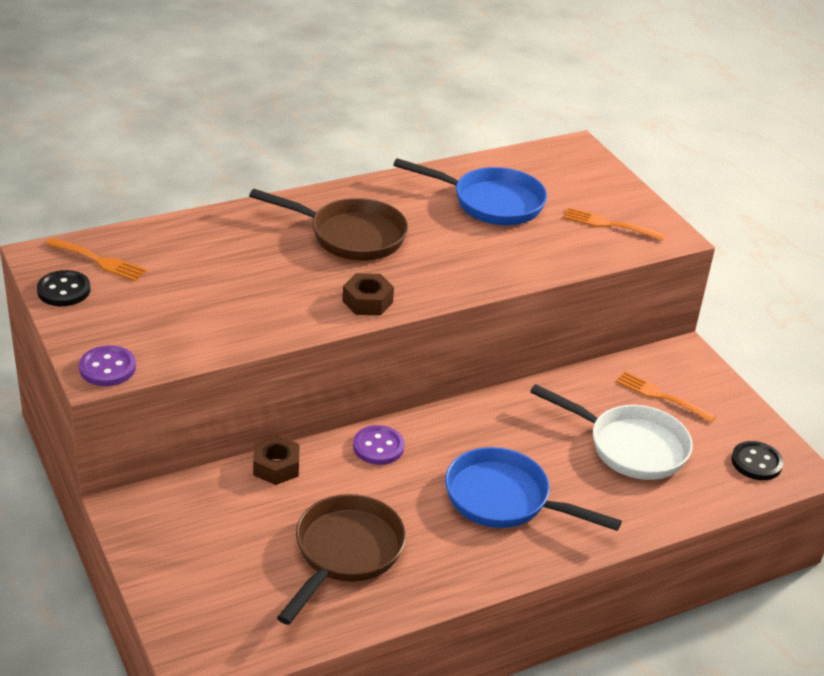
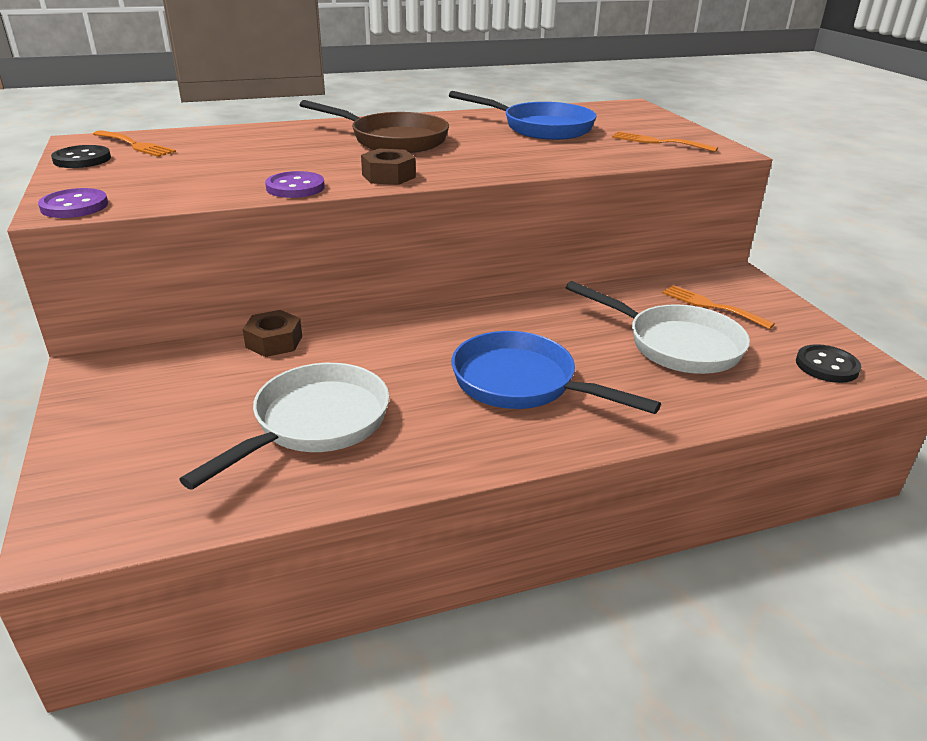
camera: 10 degrees right, 5 degrees down
brown pan [277,494,406,625] -> white pan [179,363,389,490]
purple button [353,425,405,465] -> purple button moved to [265,171,325,198]

